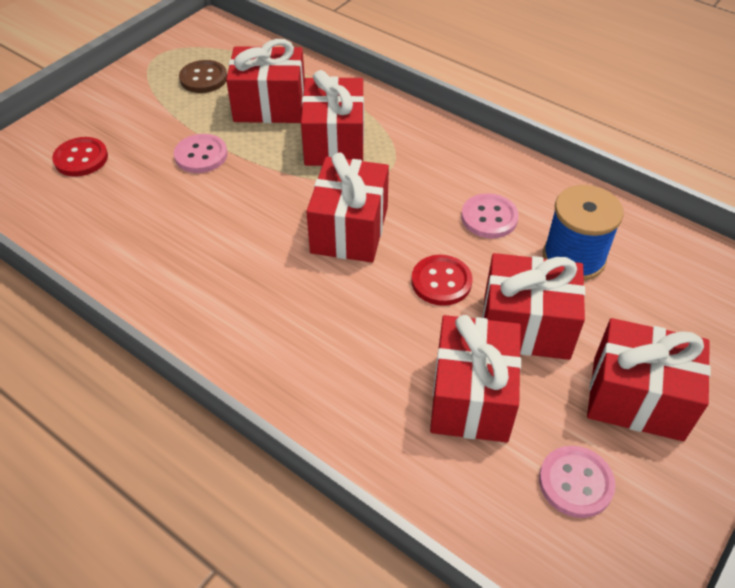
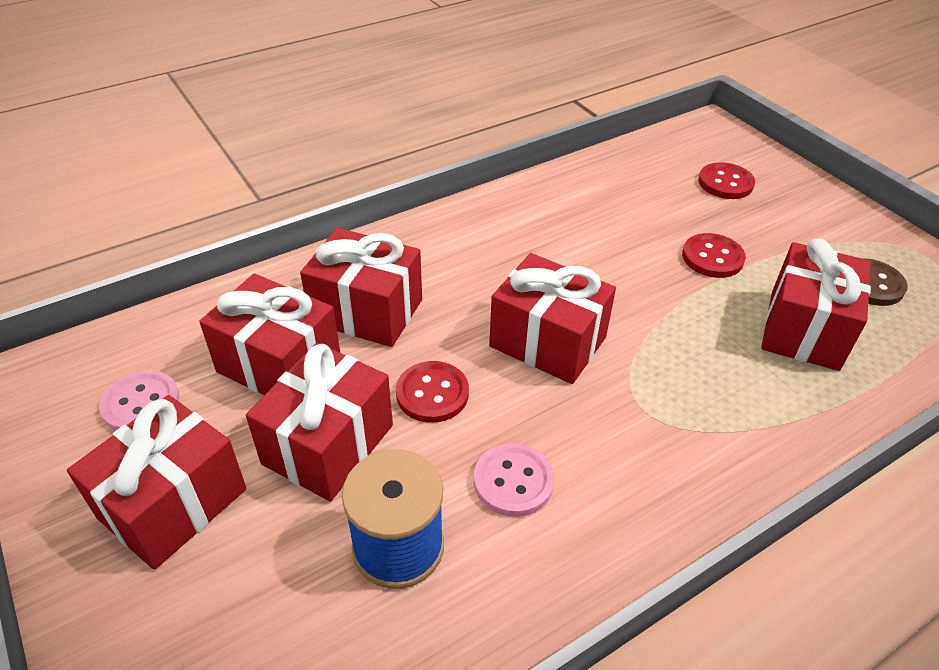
camera: 110 degrees right, 5 degrees down
pink button [174,134,227,173] -> red button [682,233,746,278]
red gift [301,70,364,166] -> red gift moved to [300,228,422,347]

